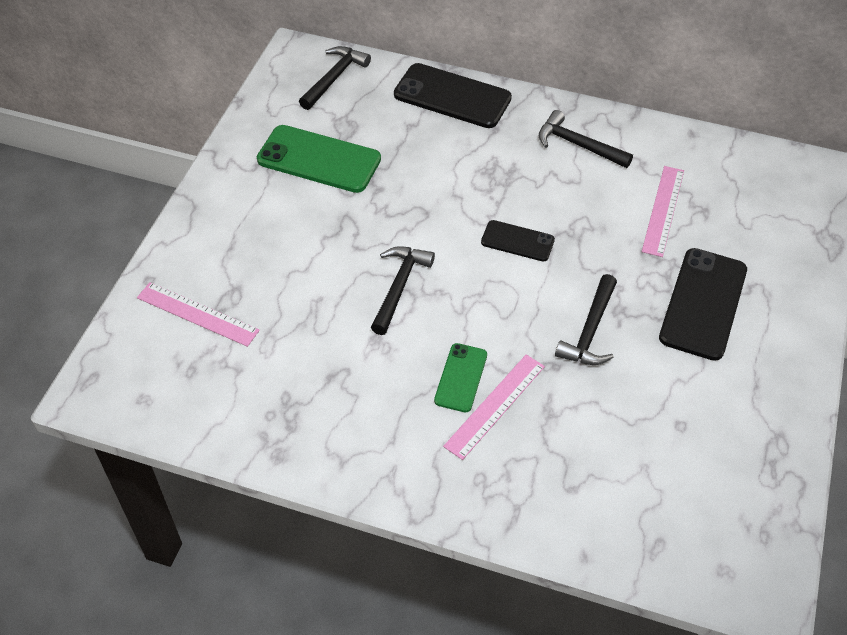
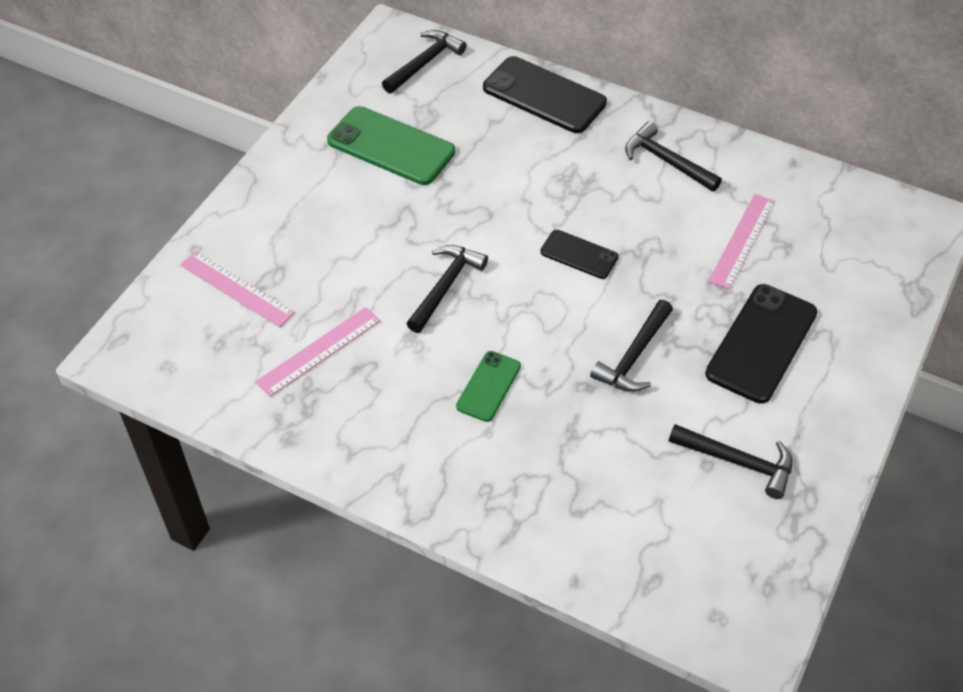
camera: 10 degrees right, 0 degrees up
pink ruler [443,354,545,460] -> pink ruler moved to [256,307,381,397]
none -> black hammer [669,424,792,499]

